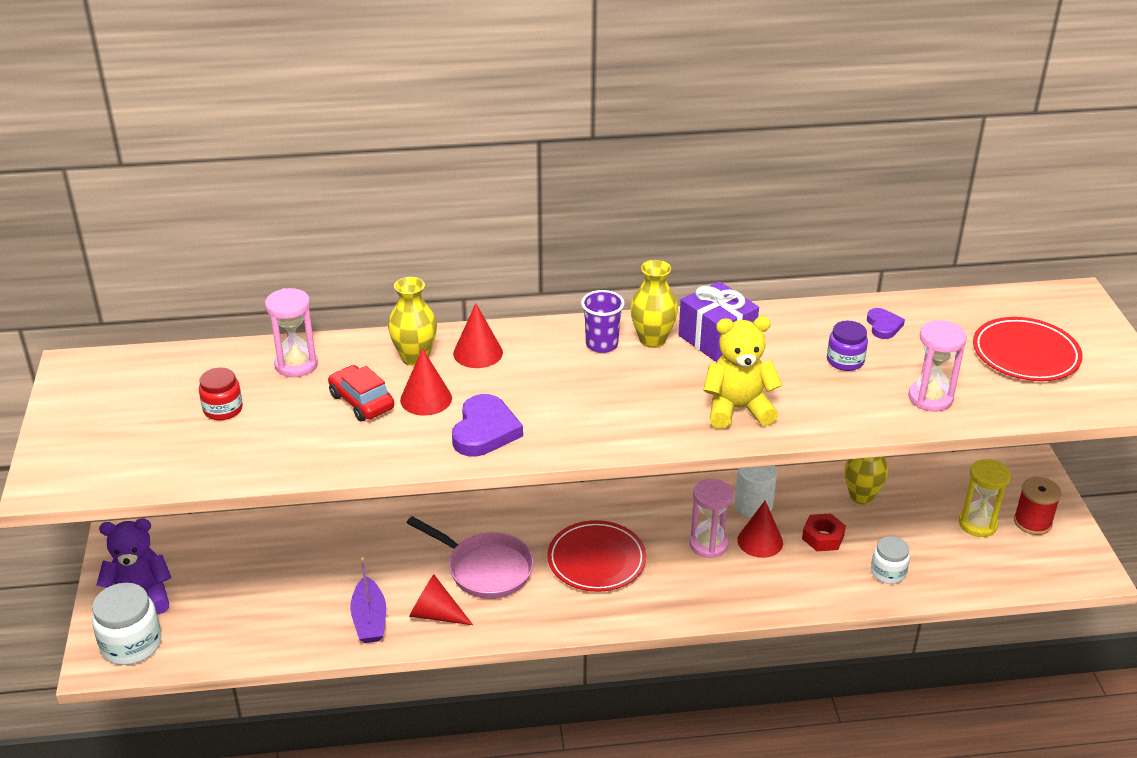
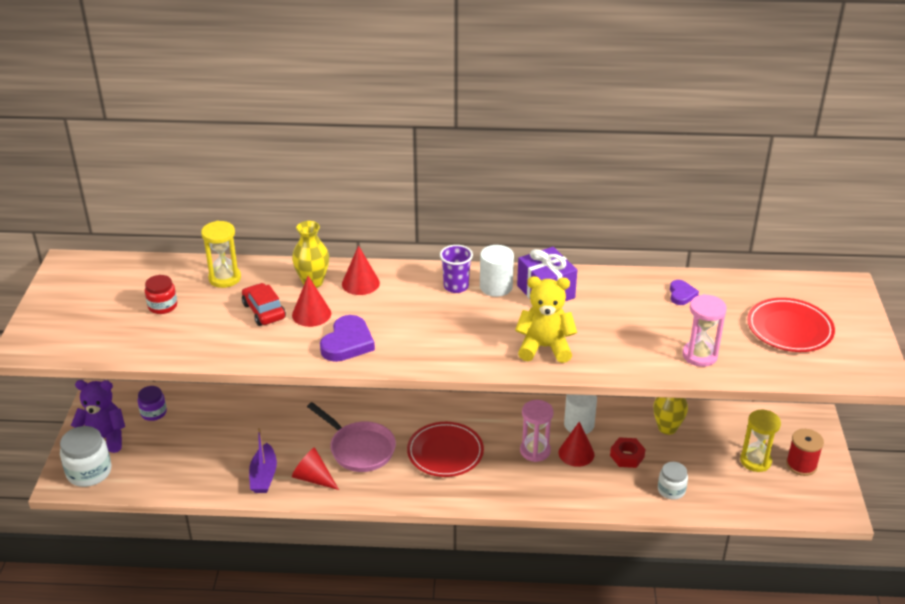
camera: 10 degrees right, 0 degrees up
pink hourglass [265,288,318,377] -> yellow hourglass [201,221,241,288]
yellow vase [630,260,678,348] -> white cylinder [480,245,514,297]
purple jar [827,321,868,371] -> purple jar moved to [138,386,167,421]

